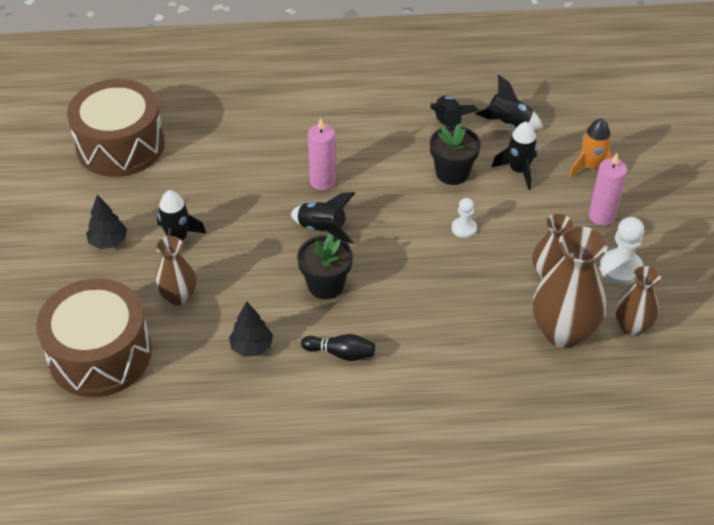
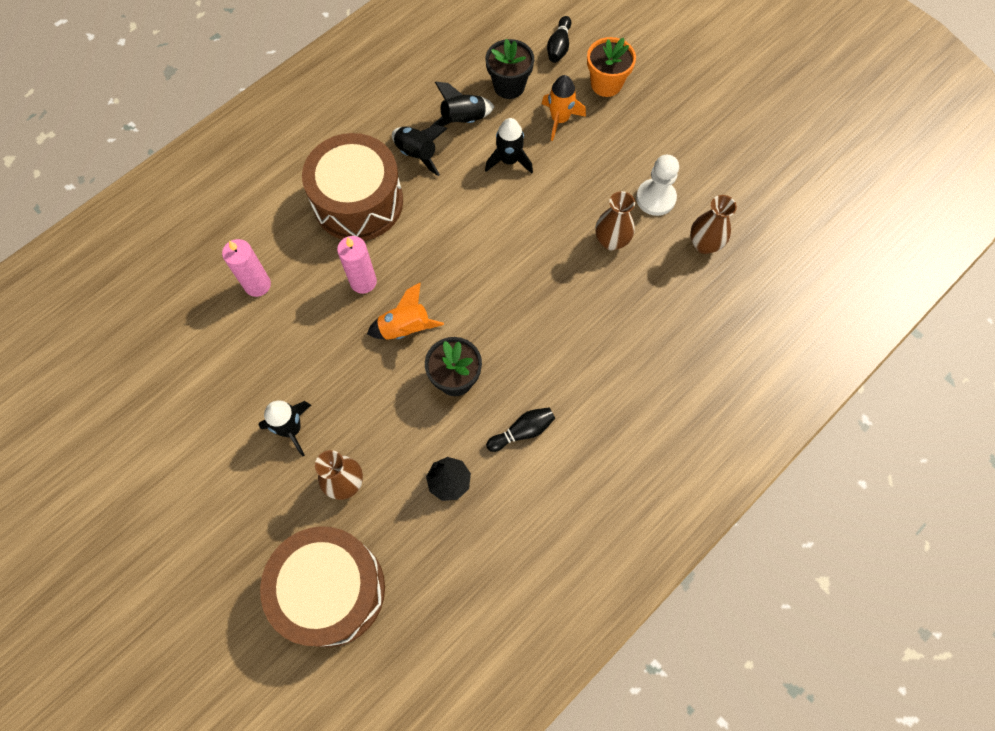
camera: 40 degrees left, 20 degrees up
brown drum [67,79,165,177] -> brown drum moved to [302,133,403,241]
black tree [86,195,127,249] -> none
black rocket [291,192,355,244] -> orange rocket [367,283,444,340]
black flower pot [430,124,481,185] -> black flower pot moved to [486,39,534,99]
white pawn [451,198,477,238] -> none
brown vase [533,226,607,348] -> none
pink candle [589,153,627,226] -> pink candle moved to [222,239,271,297]
none -> black bowling pin [547,16,571,63]
none -> orange flower pot [587,37,636,97]

